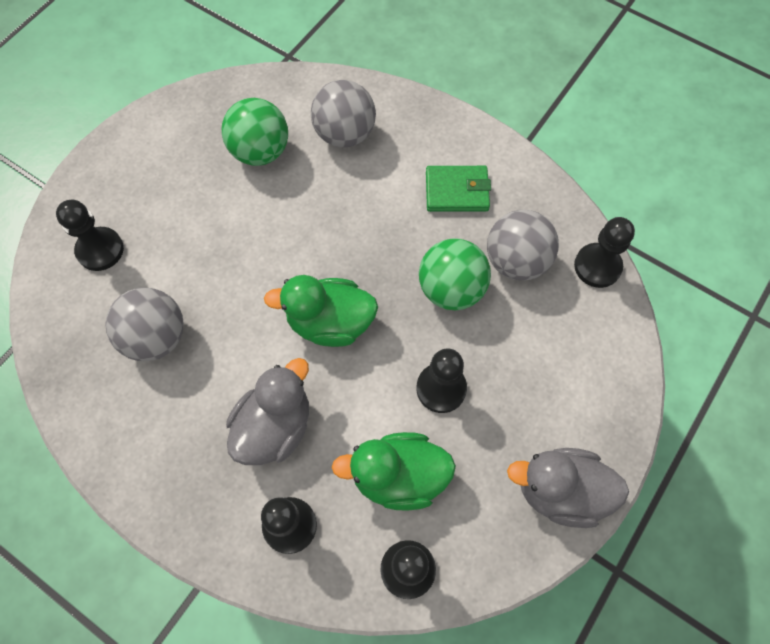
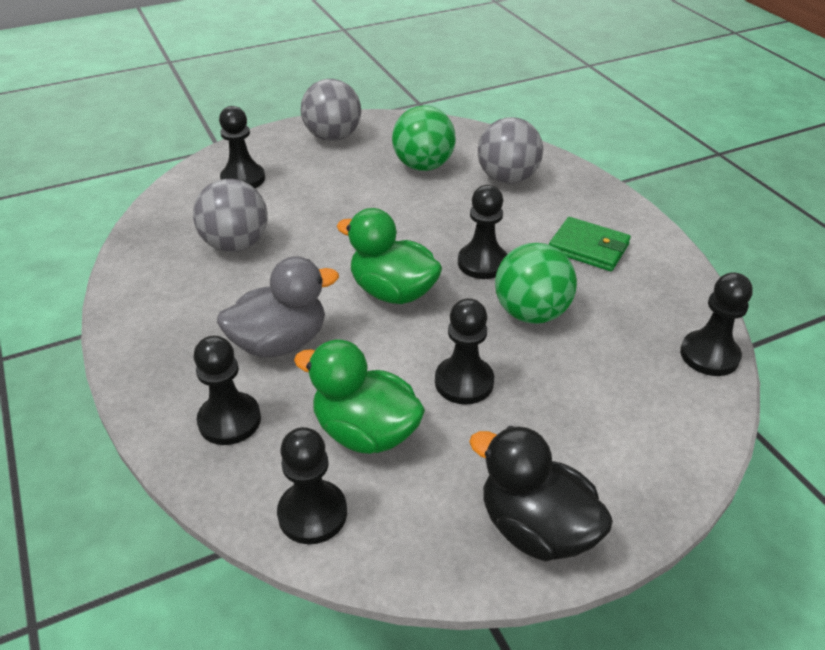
camera: 30 degrees right, 25 degrees down
grey ball [487,210,559,281] -> grey ball moved to [301,79,361,141]
grey duck [507,448,629,528] -> black duck [469,426,613,561]
none -> black pawn [458,185,507,279]

